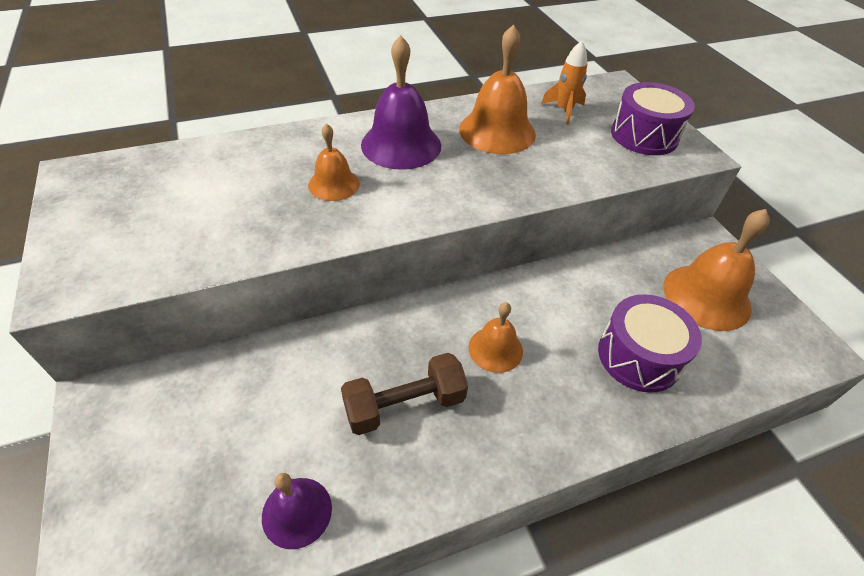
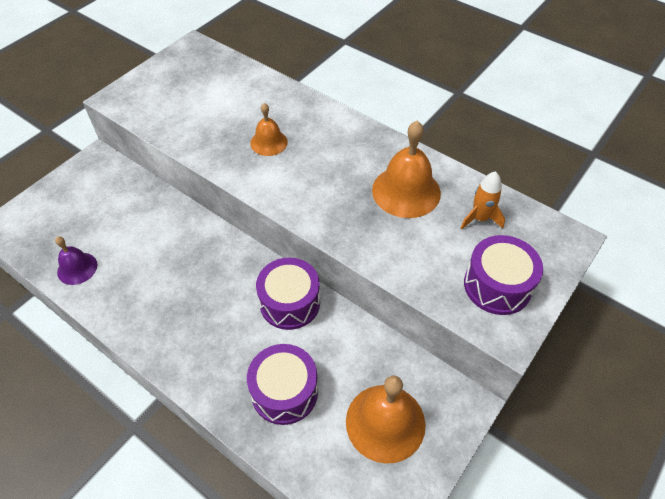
camera: 60 degrees right, 5 degrees up
brown dumbbell [341,353,468,435] -> none
purple bell [361,35,441,170] -> none
orange bell [469,302,523,373] -> none
none -> purple drum [256,258,320,330]

